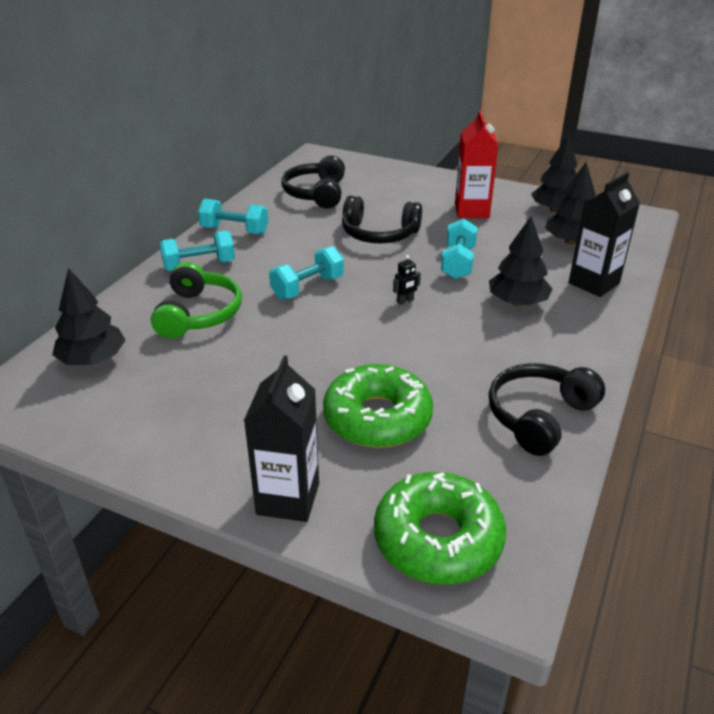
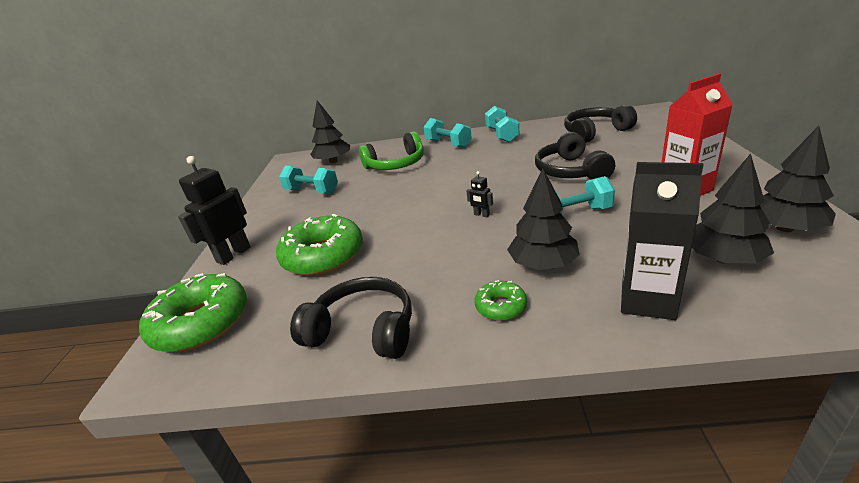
camera: 70 degrees right, 5 degrees down
black carton [244,356,319,522] -> black robot [178,156,251,265]
turquoise dumbbell [269,246,344,300] -> turquoise dumbbell moved to [279,166,338,194]
none -> green donut [475,280,527,320]

